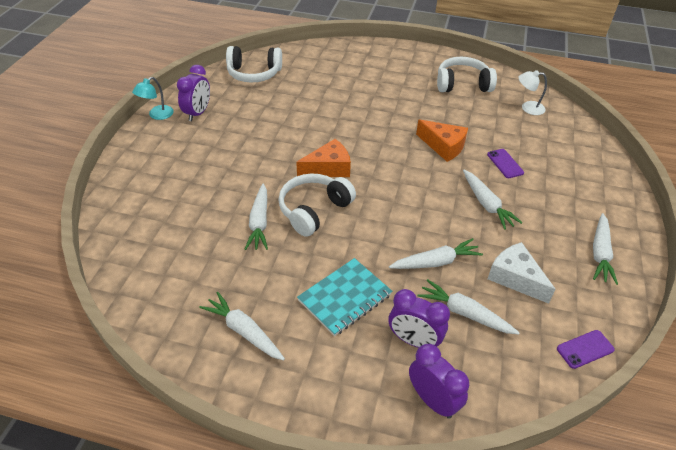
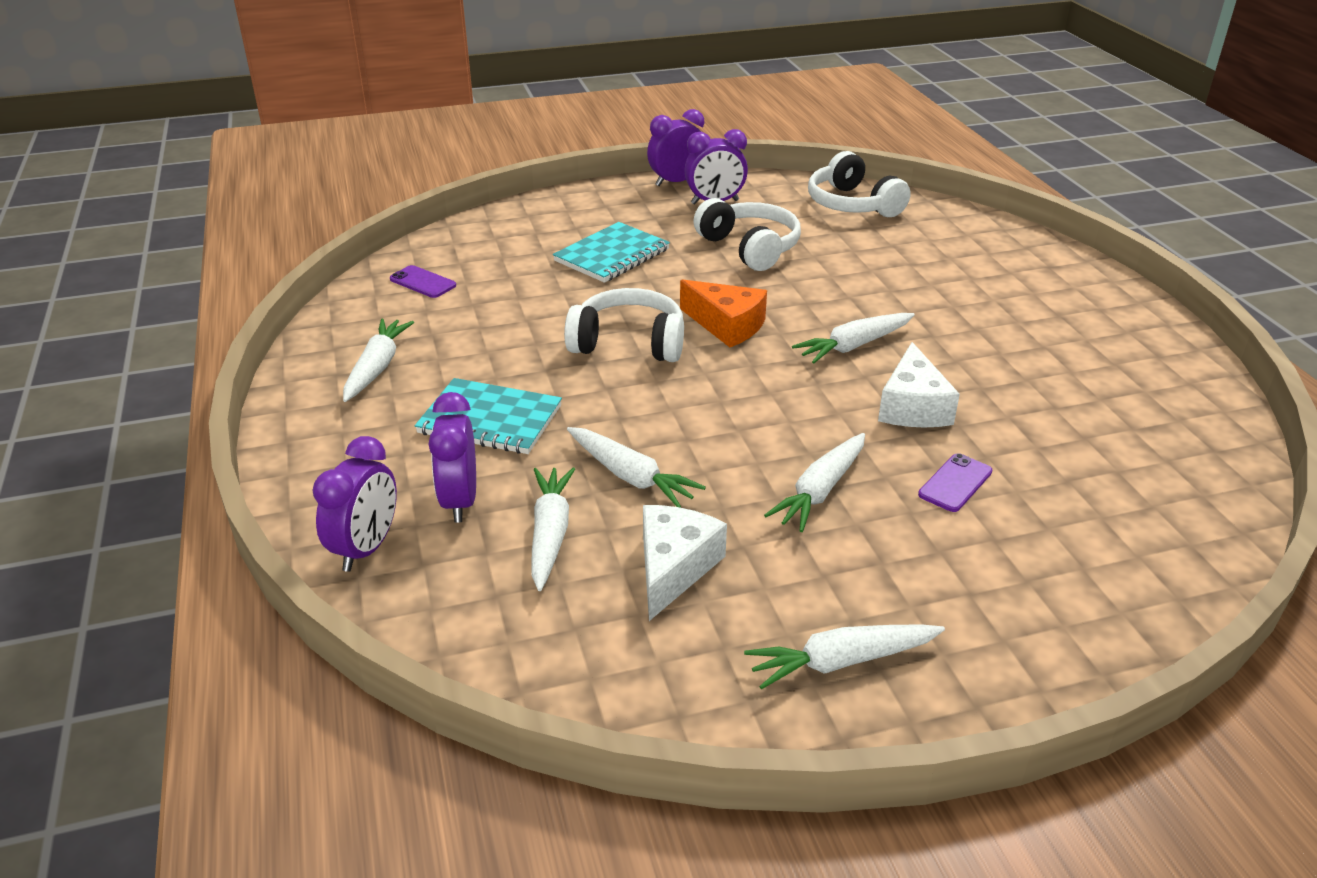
camera: 60 degrees right, 10 degrees down
turquoise lamp [132,77,174,120] -> purple clock [647,109,704,186]
white carrot [245,183,268,250] -> white carrot moved to [792,313,915,363]
orange cheese [416,119,468,162] -> white cheese [878,342,960,428]
white headphones [437,57,497,92] -> white headphones moved to [693,198,801,271]
white lamp [518,70,547,115] -> none
purple phone [557,330,615,369] -> purple phone moved to [390,265,456,298]
none -> turquoise notebook [553,222,670,283]

